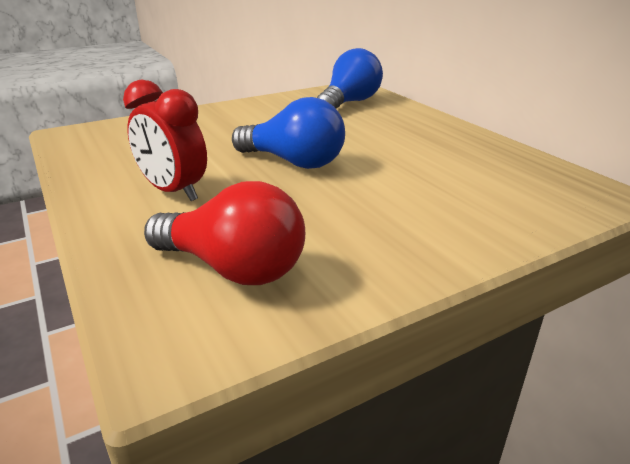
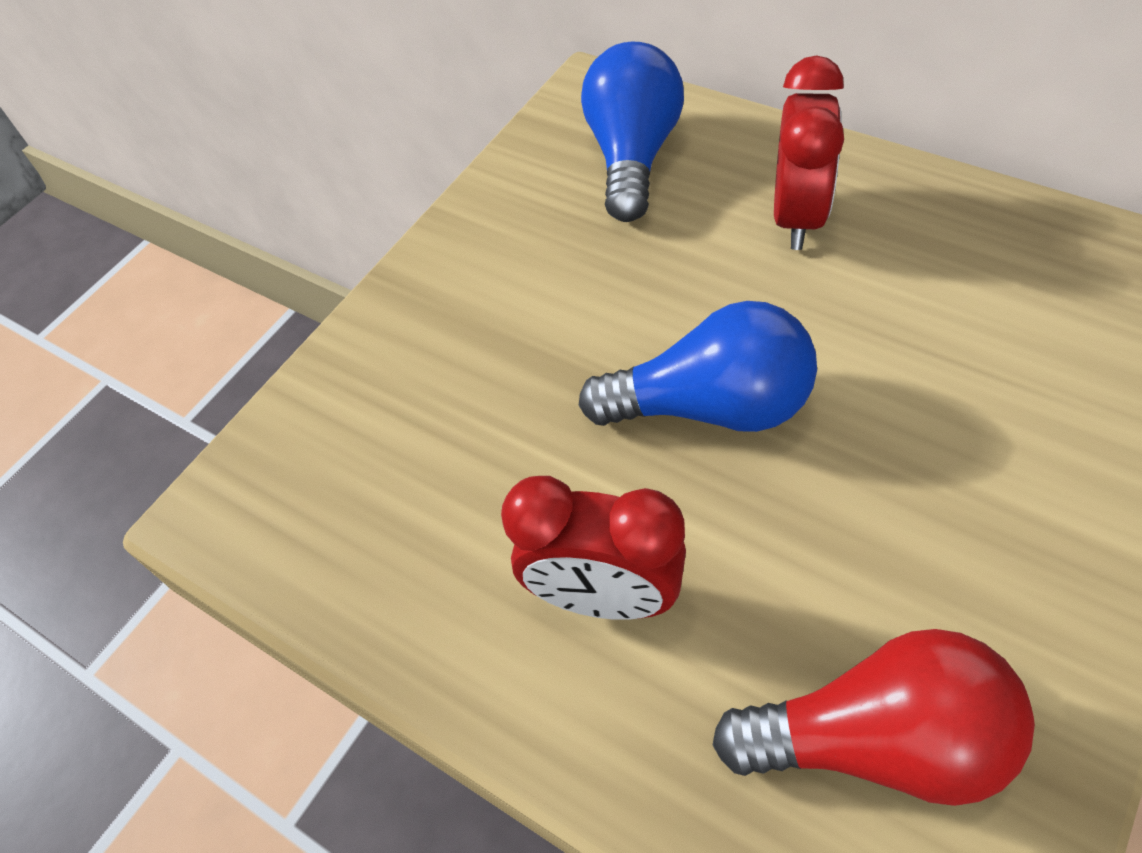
camera: 20 degrees left, 25 degrees up
none -> red clock [774,56,844,250]

